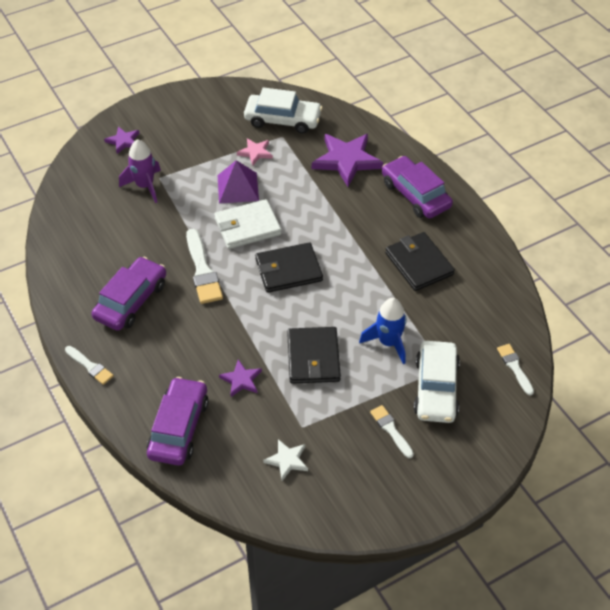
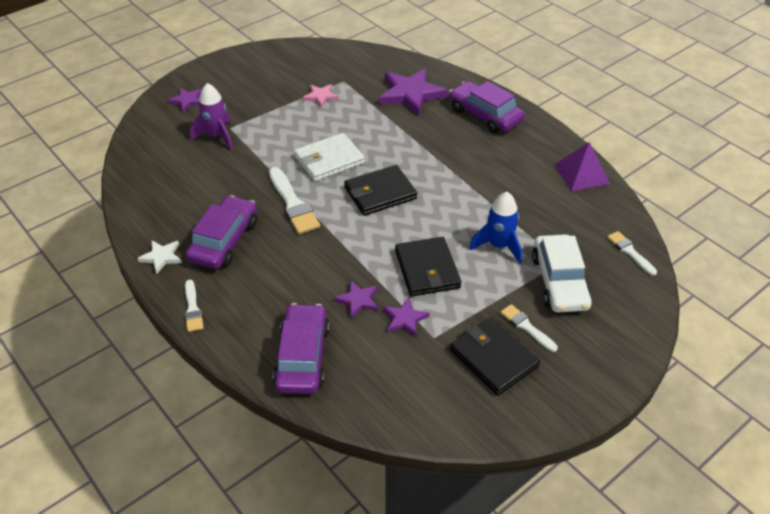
camera: 10 degrees left, 5 degrees down
white brush [65,346,114,385] -> white brush turned 45 degrees clockwise [185,280,204,332]
purple pyramid [218,160,259,204] -> purple pyramid moved to [554,142,610,191]
white car [244,87,322,134] -> none
white star [263,439,308,481] -> white star moved to [137,241,182,274]
black wallet [385,232,455,291] -> black wallet moved to [450,317,540,395]
none -> purple star [383,298,430,336]

